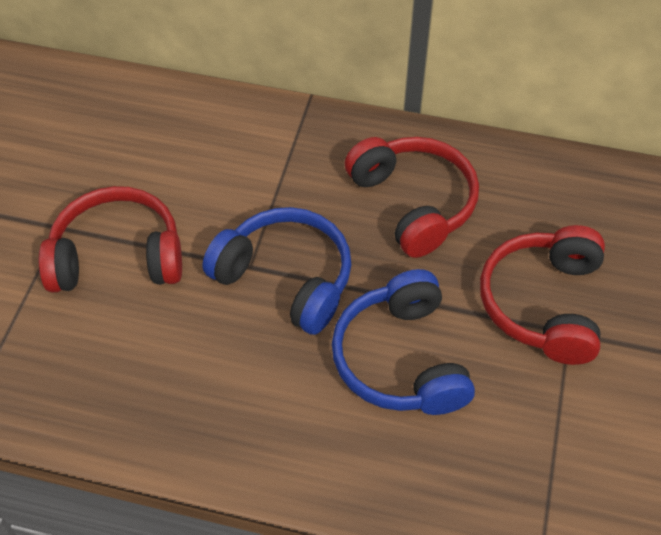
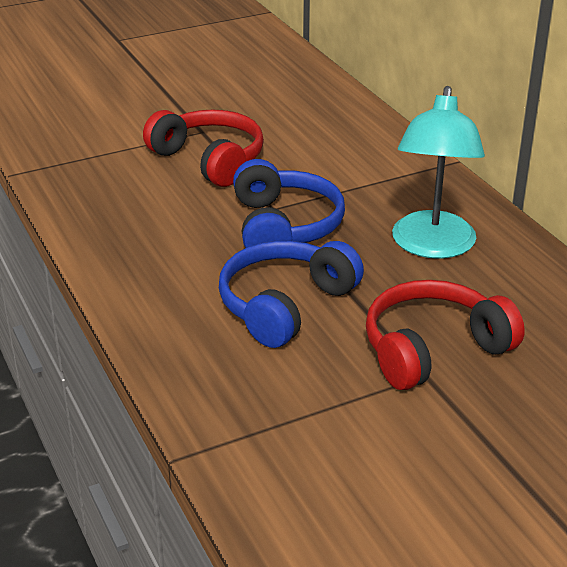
camera: 50 degrees right, 20 degrees down
red headphones [345,137,479,258] -> turquoise lamp [392,86,485,259]

